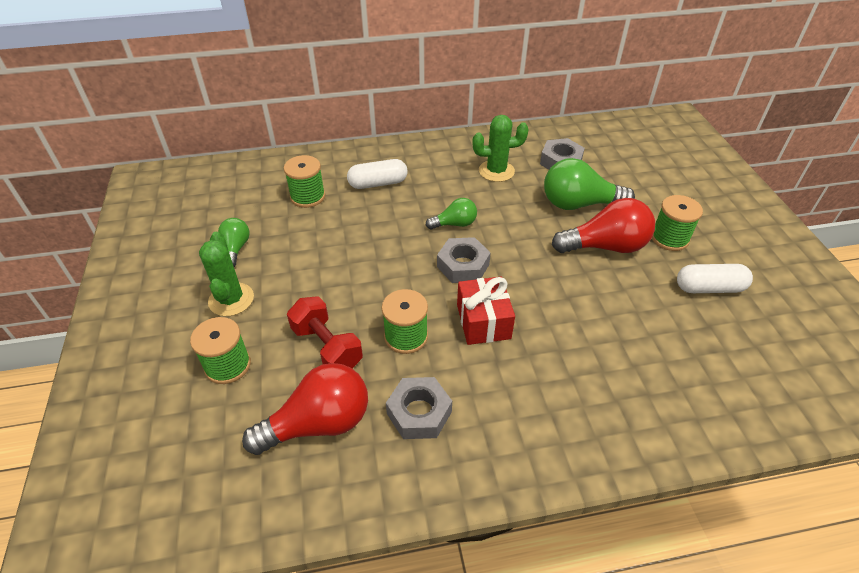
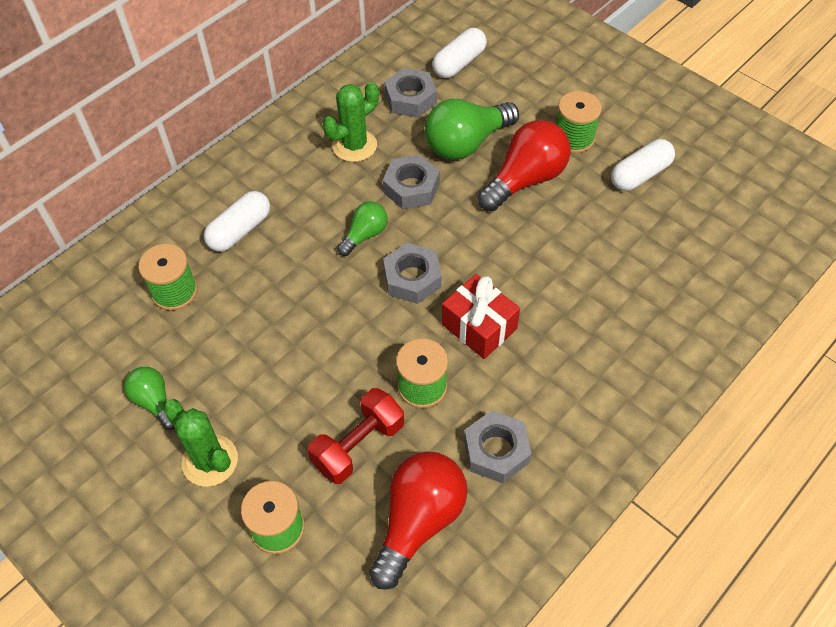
camera: 35 degrees left, 10 degrees up
red dumbbell [287,296,363,369] -> red dumbbell turned 60 degrees counterclockwise [307,388,404,484]
none -> grey nut [383,155,440,209]
none -> white capsule [432,28,487,78]

